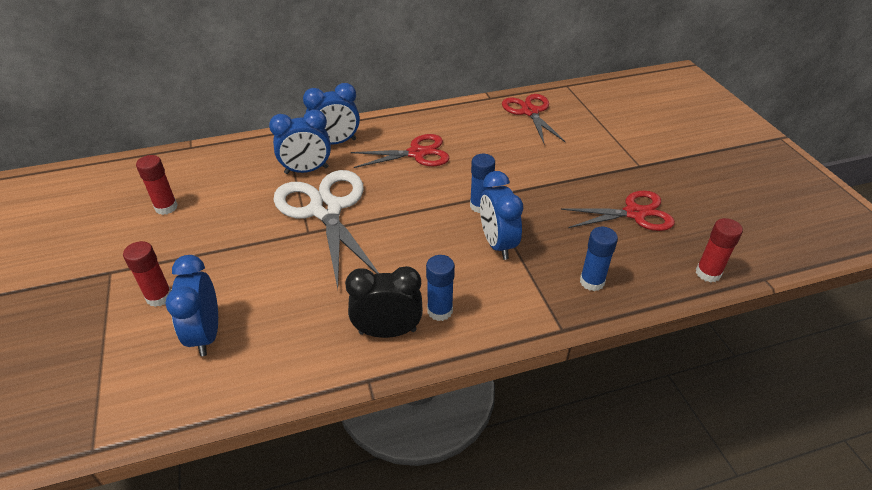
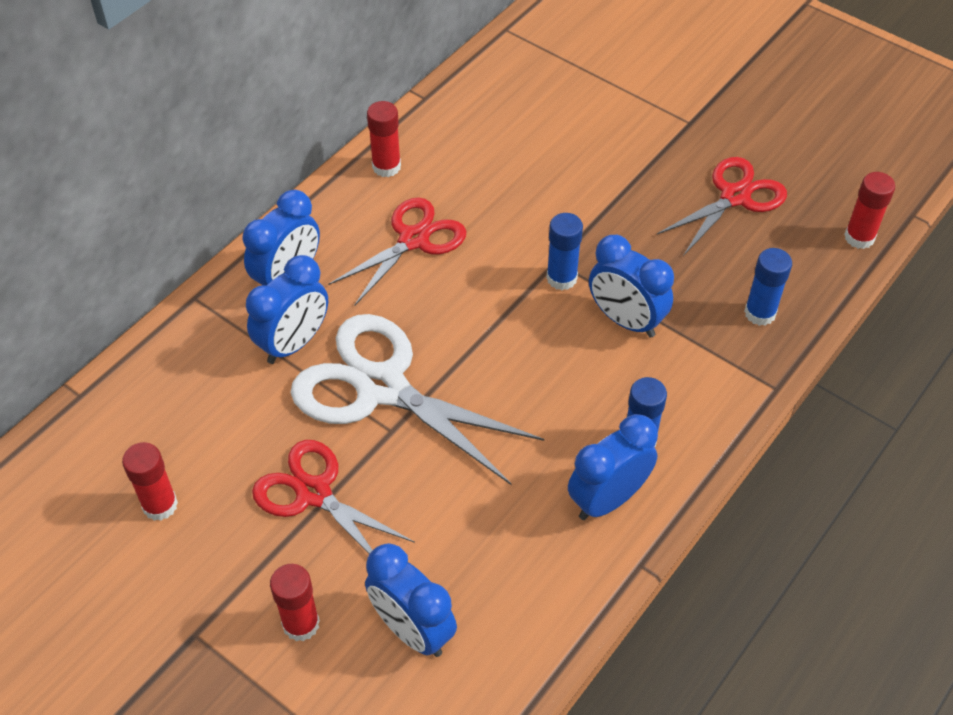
camera: 35 degrees left, 10 degrees up
black clock [345,266,423,338] -> blue clock [568,414,658,520]
red scissors [502,94,566,143] -> red scissors moved to [252,440,415,554]
none -> red glue stick [367,101,401,177]

